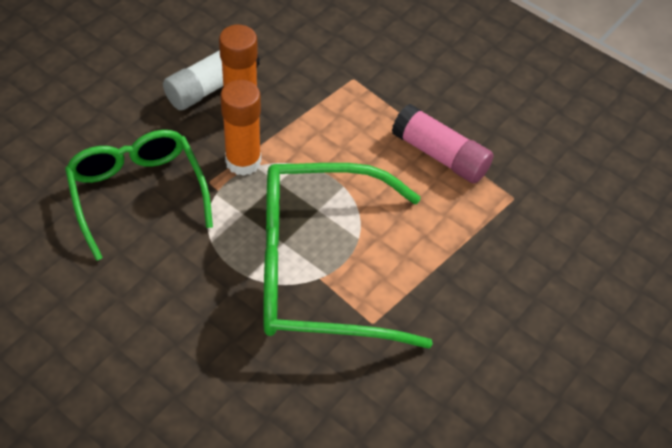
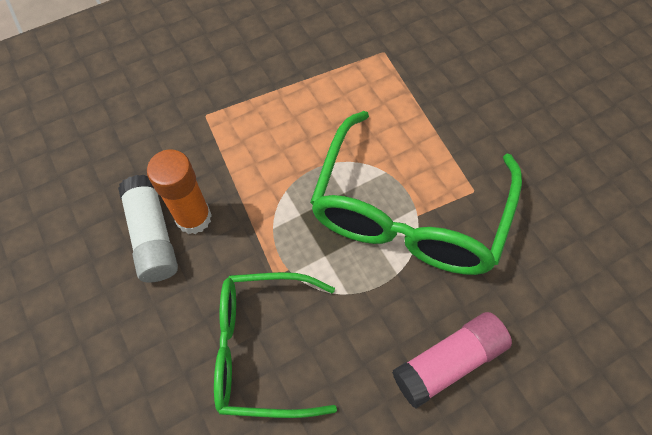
camera: 65 degrees left, 10 degrees up
orange glue stick [220,80,261,176] -> none
pink glue stick [392,104,493,184] -> pink glue stick moved to [392,312,512,409]

